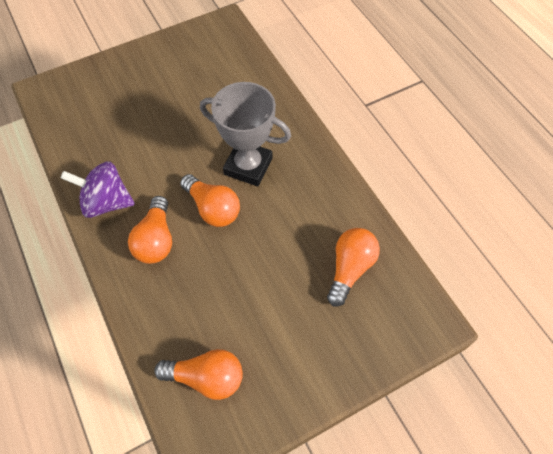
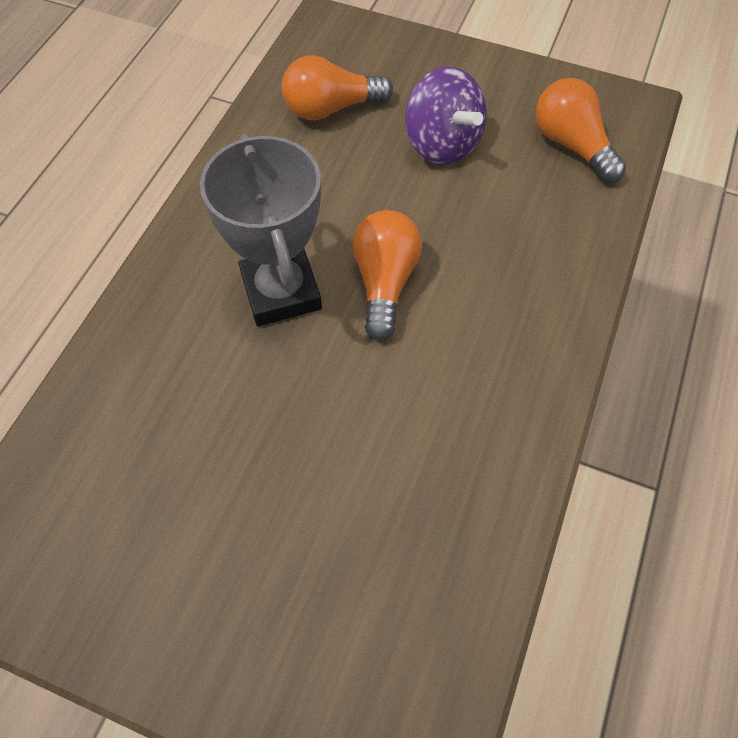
camera: 130 degrees left, 0 degrees up
purple spinning top [61,162,135,218] -> purple spinning top moved to [405,67,487,165]
orange light bulb [128,196,172,264] -> none

